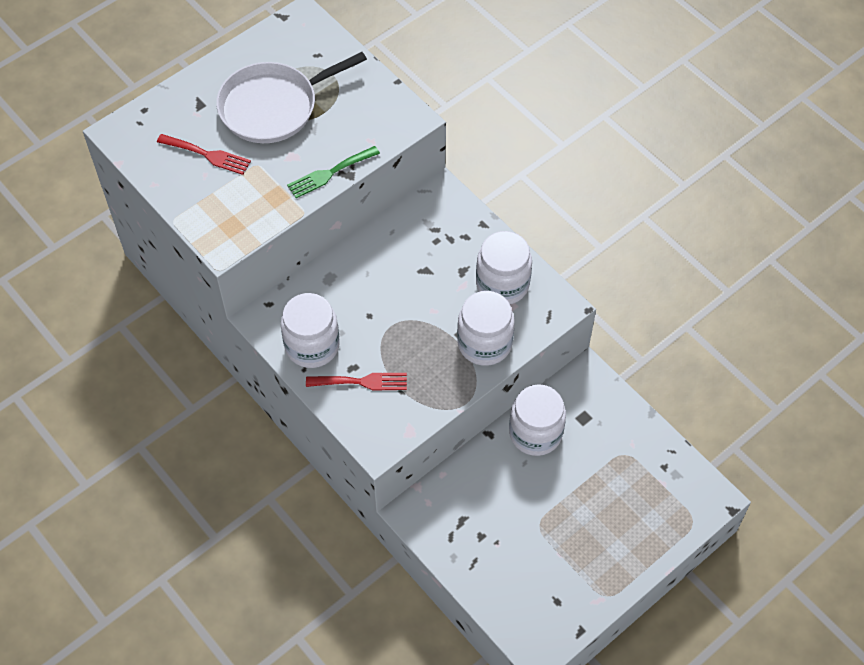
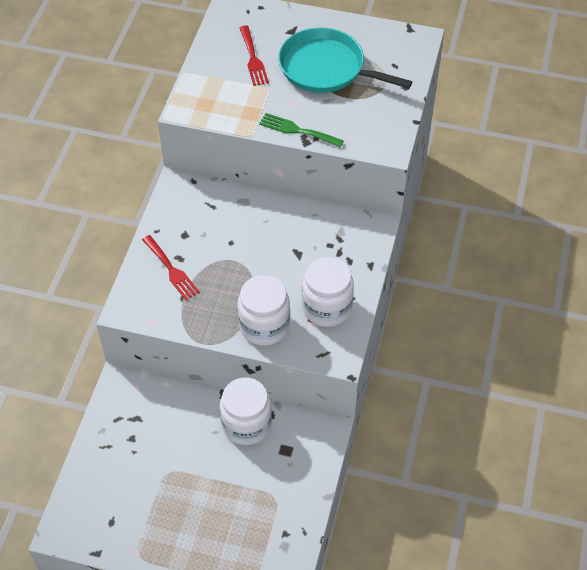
camera: 55 degrees right, 5 degrees down
white pan [216,52,367,143] -> turquoise pan [278,28,412,93]
white jar [281,293,340,368] -> none

